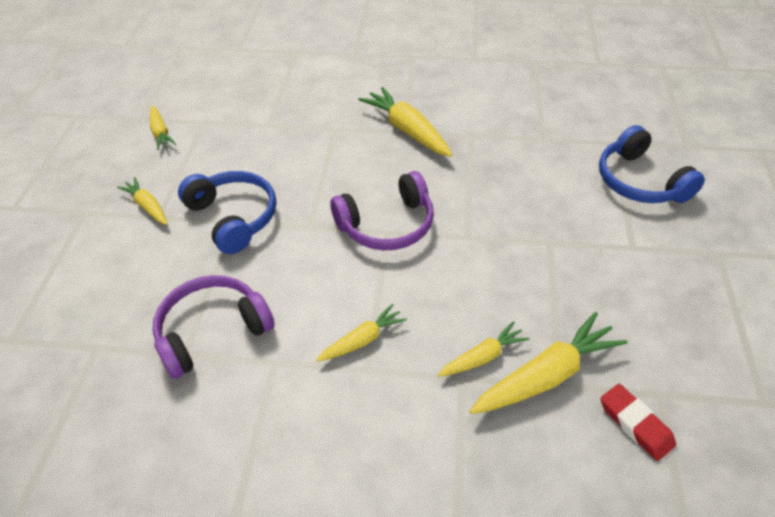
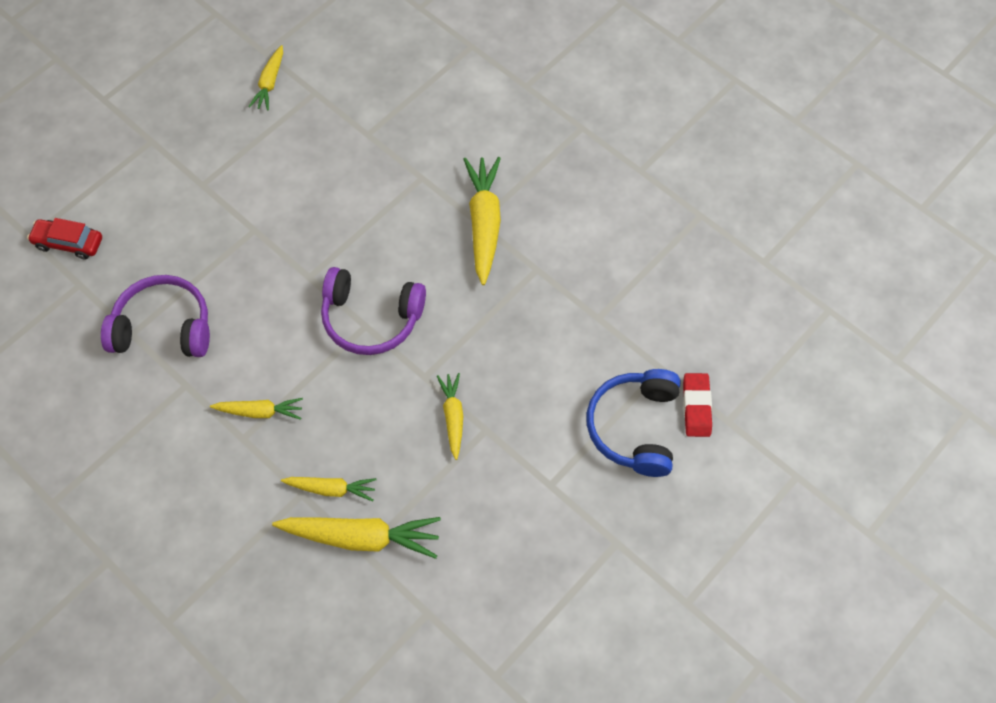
camera: 35 degrees right, 15 degrees up
yellow carrot [117,177,167,225] -> yellow carrot moved to [437,373,463,460]
blue headphones [178,171,276,254] -> none
red eraser [600,384,676,461] -> red eraser moved to [683,373,712,437]
none -> red car [27,218,102,260]

